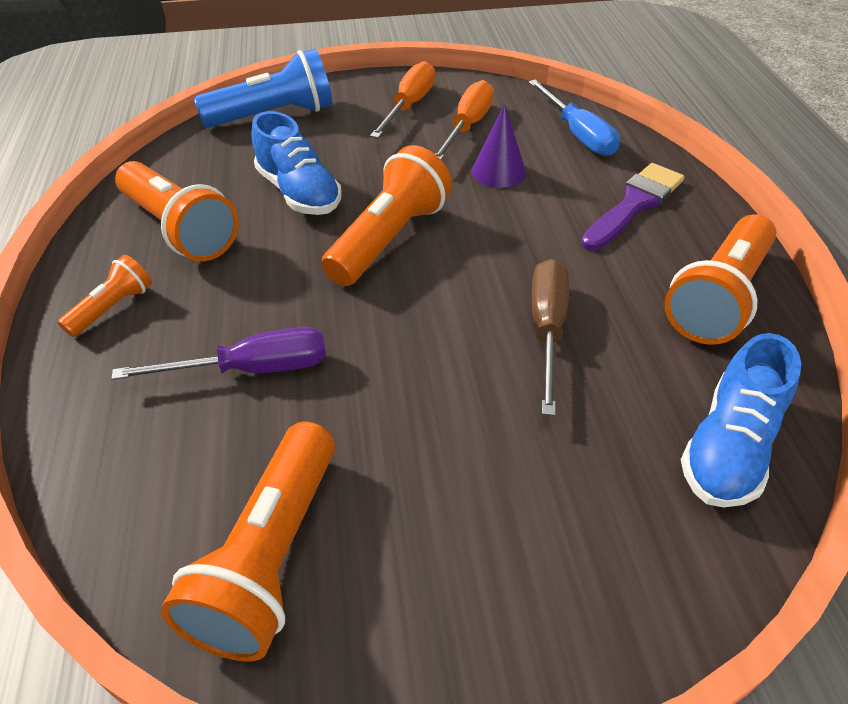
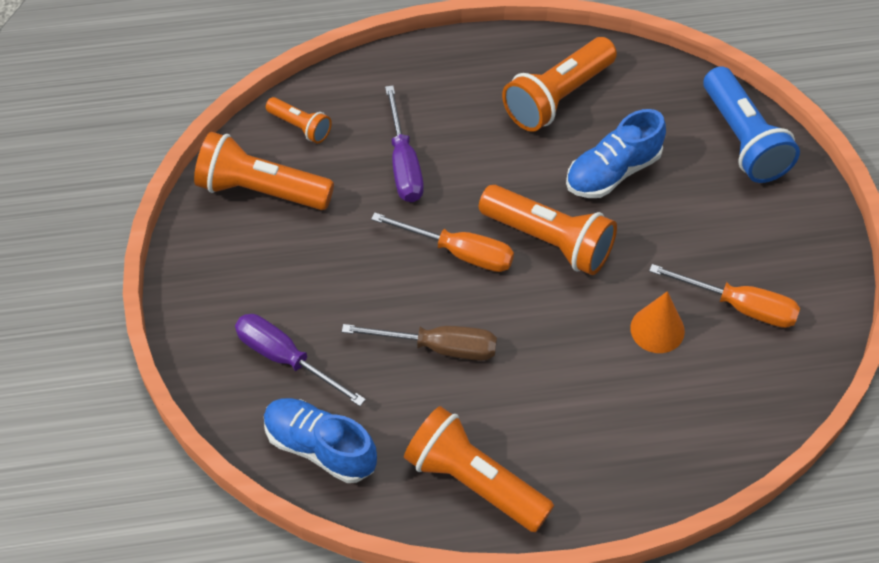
camera: 90 degrees right, 10 degrees up
orange flashlight [58,255,152,337] -> orange flashlight moved to [266,97,332,143]
orange screwdriver [370,61,435,138] -> orange screwdriver moved to [371,212,514,272]
purple cone [472,104,526,188] -> orange cone [630,291,685,353]
blue screwdriver [528,80,620,156] -> none
purple brush [581,163,685,251] -> none
none -> purple screwdriver [235,314,366,406]

